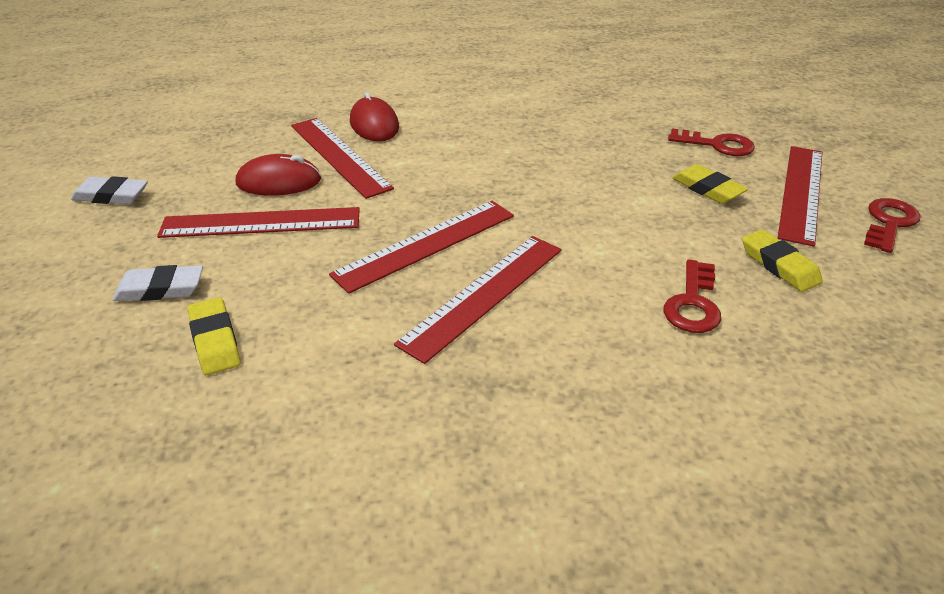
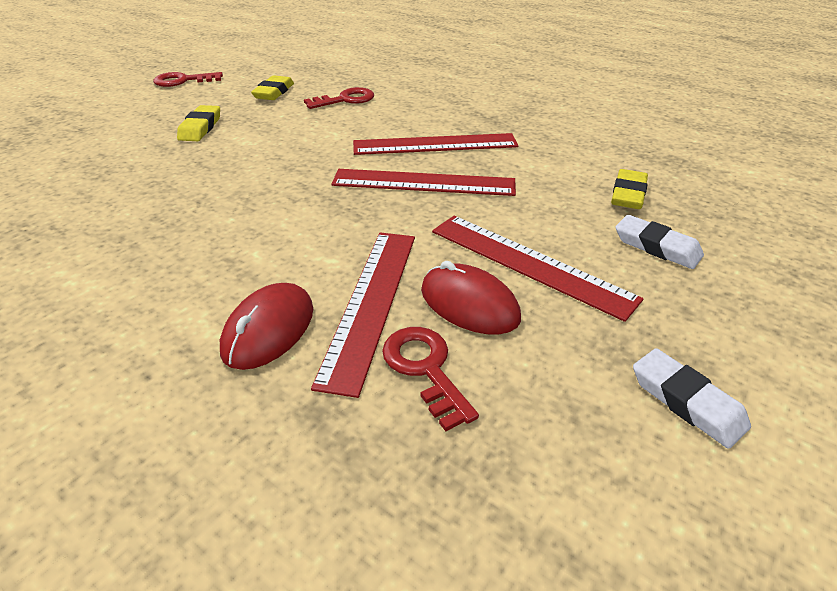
camera: 135 degrees left, 0 degrees up
red key [668,128,755,156] -> red key moved to [382,327,479,431]
red ruler [778,146,822,247] -> none

